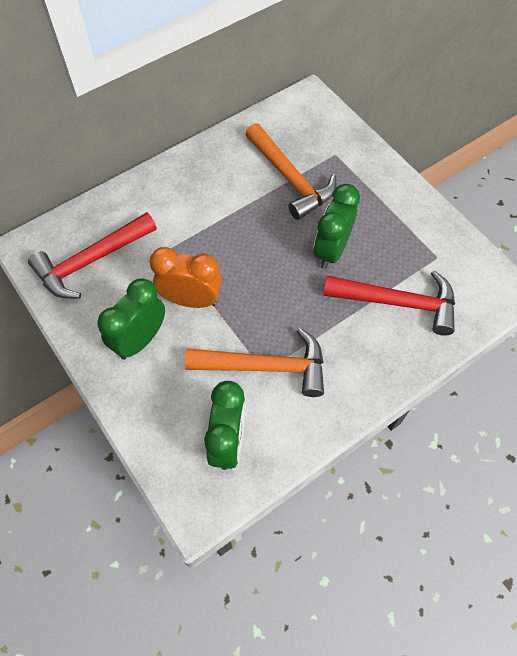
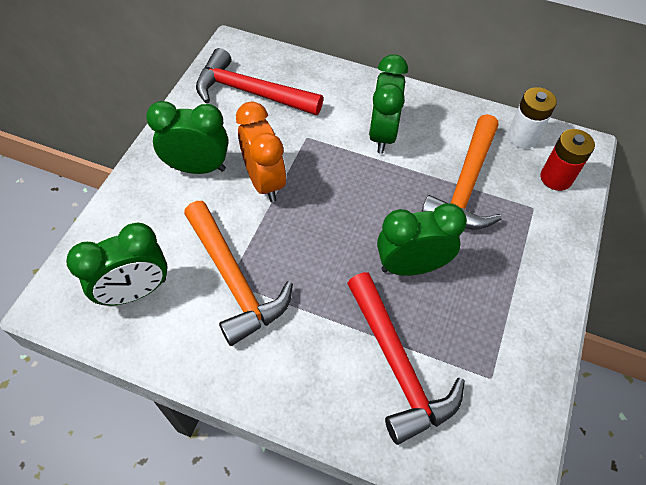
camera: 55 degrees right, 5 degrees down
none -> green clock [369,54,408,154]
none -> white battery [508,87,557,149]
none -> red battery [541,129,595,191]

